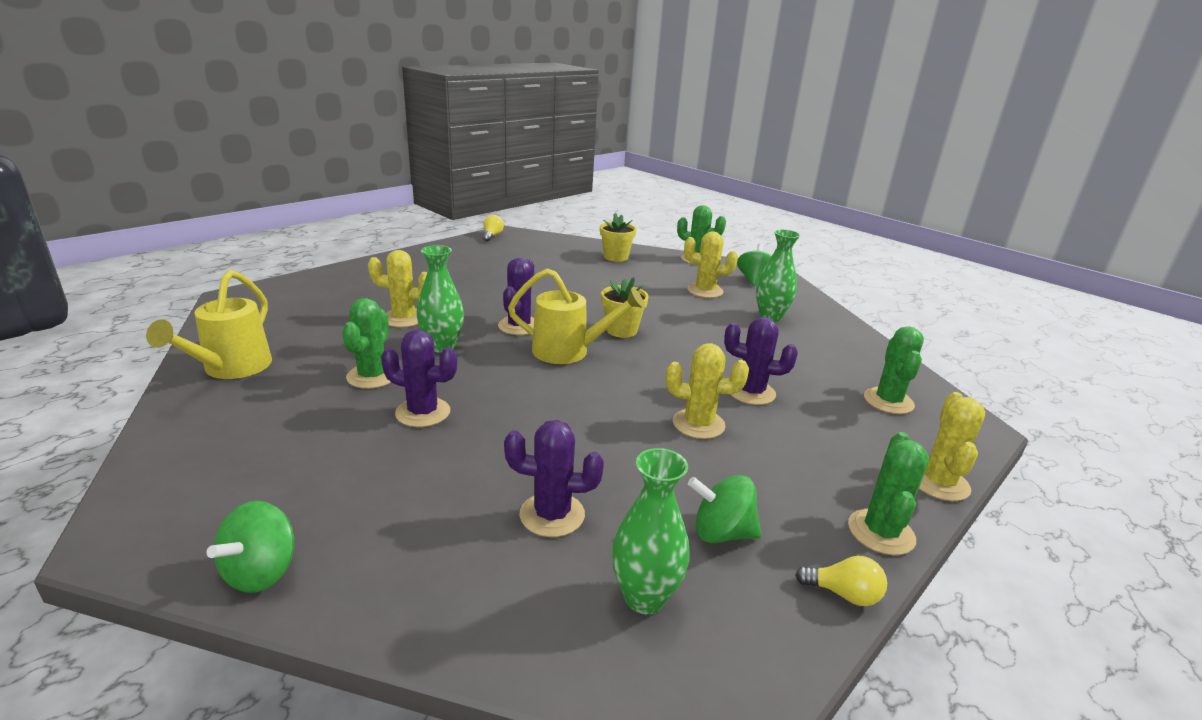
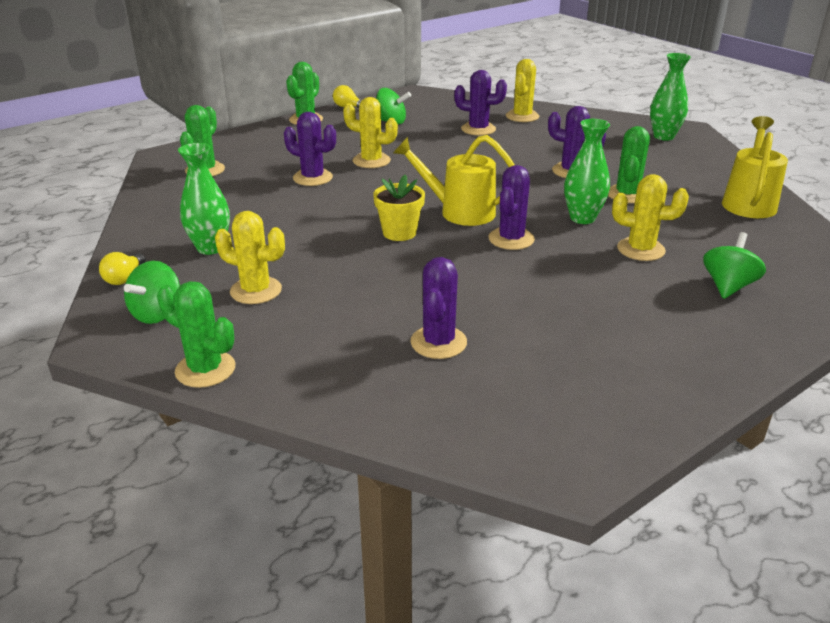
camera: 170 degrees left, 5 degrees up
green spinning top [207,501,294,593] -> green spinning top moved to [703,232,766,299]
yellow light bulb [483,215,504,241] -> yellow light bulb moved to [99,252,146,285]
yellow flower pot [600,213,637,262] -> none
green vase [612,448,690,614] -> green vase moved to [650,53,691,141]
yellow cactus [919,392,985,501] -> yellow cactus moved to [506,59,539,122]
none -> purple cactus [411,257,467,359]

